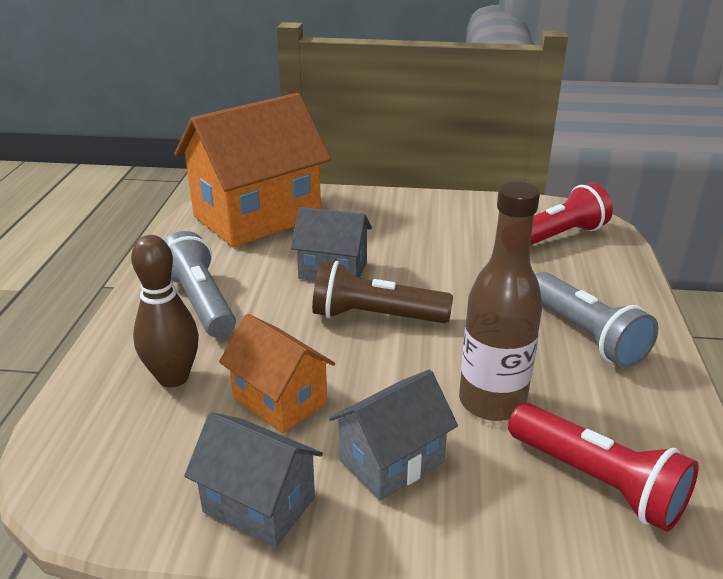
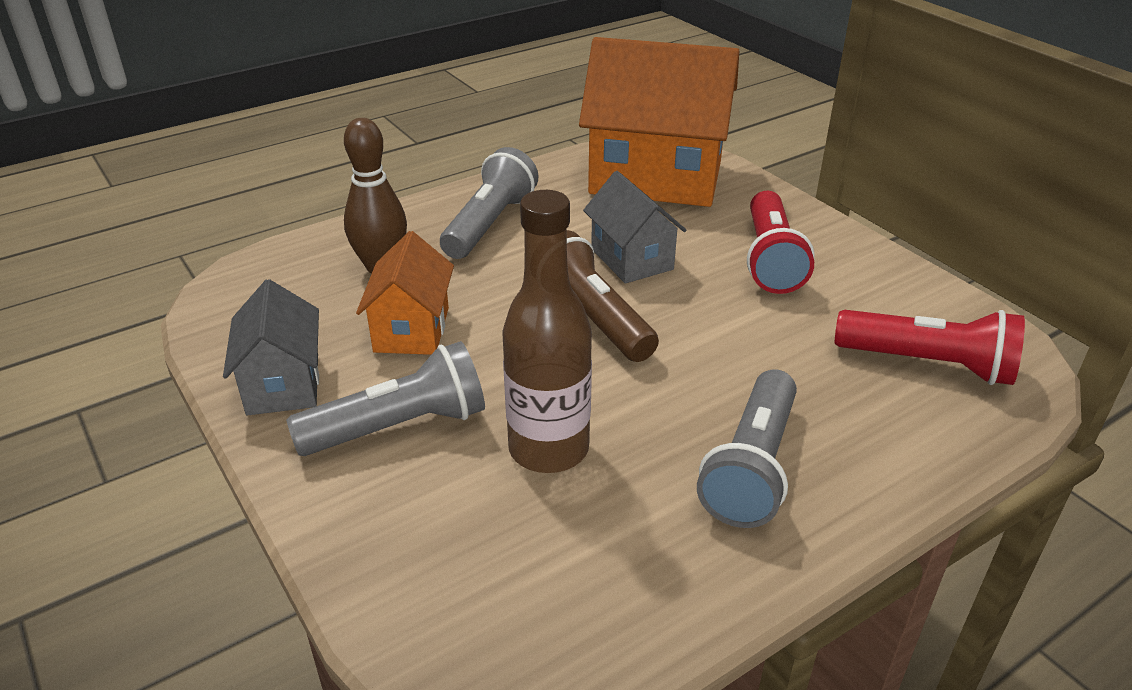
camera: 50 degrees right, 5 degrees up
grey house [329,369,458,501] -> grey flashlight [286,341,485,456]
red flashlight [508,403,699,532] -> red flashlight moved to [747,191,814,294]

